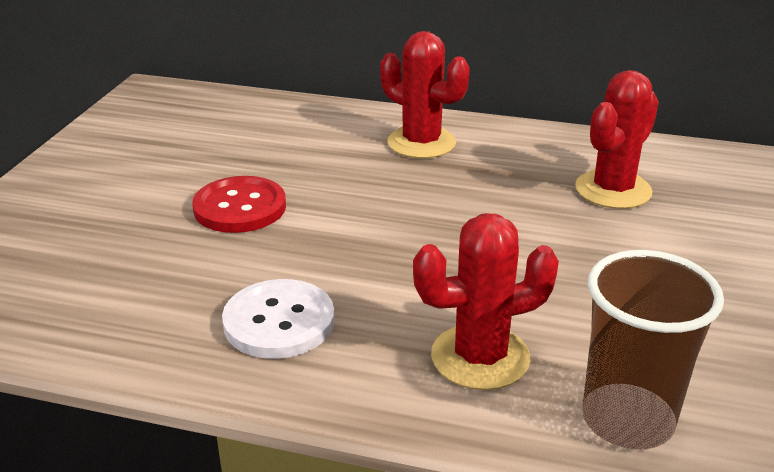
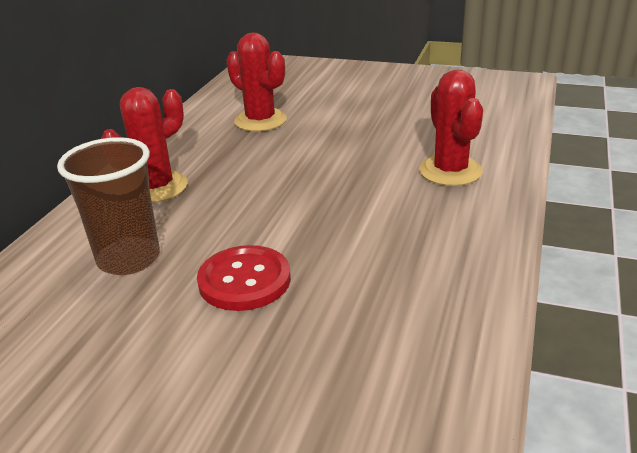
camera: 85 degrees left, 0 degrees up
white button [222,279,335,359] -> none
brown cup [582,250,724,450] -> brown cup moved to [57,137,160,275]

